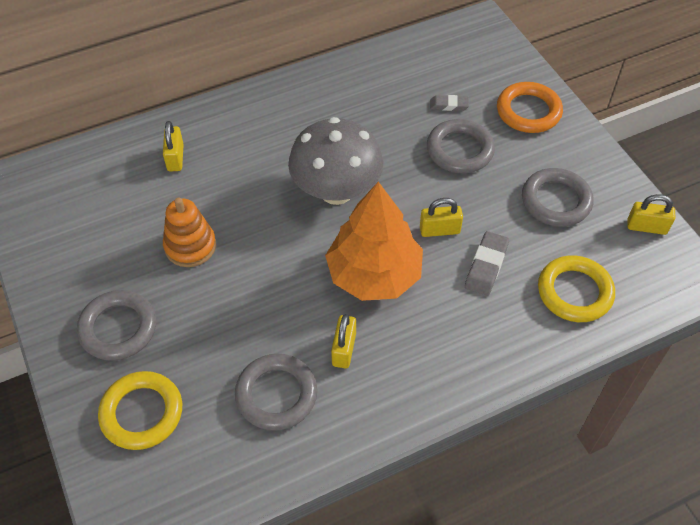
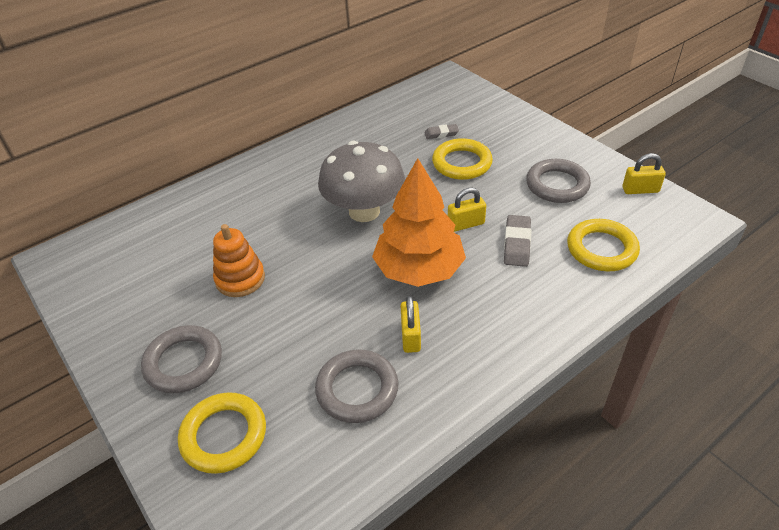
camera: 10 degrees left, 10 degrees down
yellow padlock [163,121,184,172] -> none
grey ring [427,119,495,173] -> yellow ring [432,138,493,180]
orange ring [497,82,563,133] -> none

